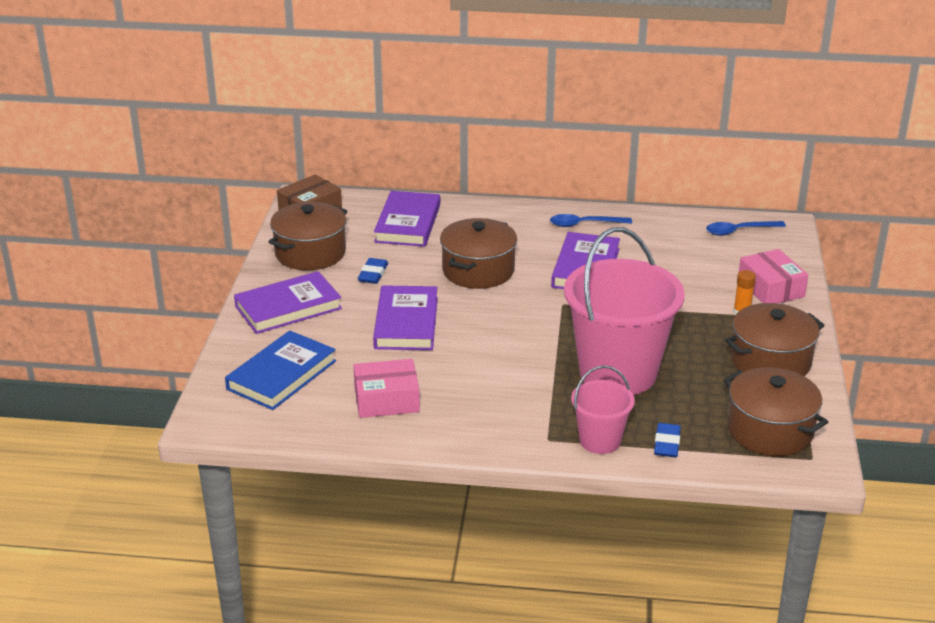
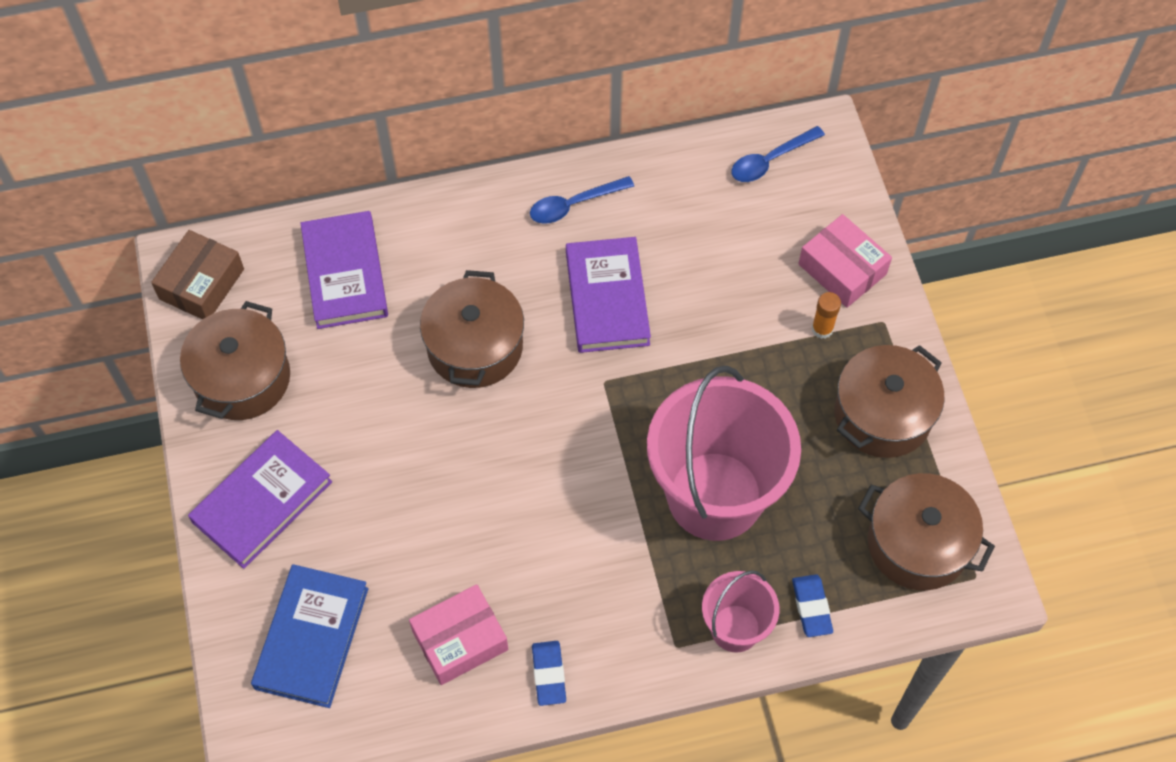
camera: 20 degrees left, 30 degrees up
blue eraser [358,258,388,284] -> blue eraser moved to [532,641,566,706]
purple book [373,285,438,350] -> none

